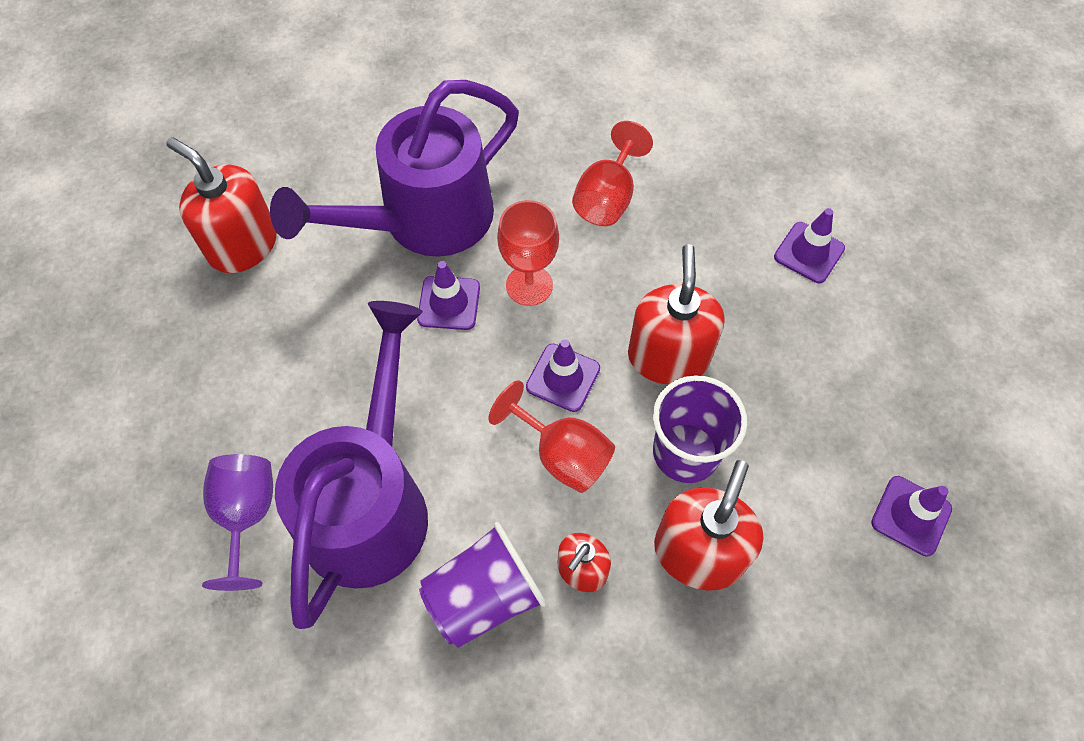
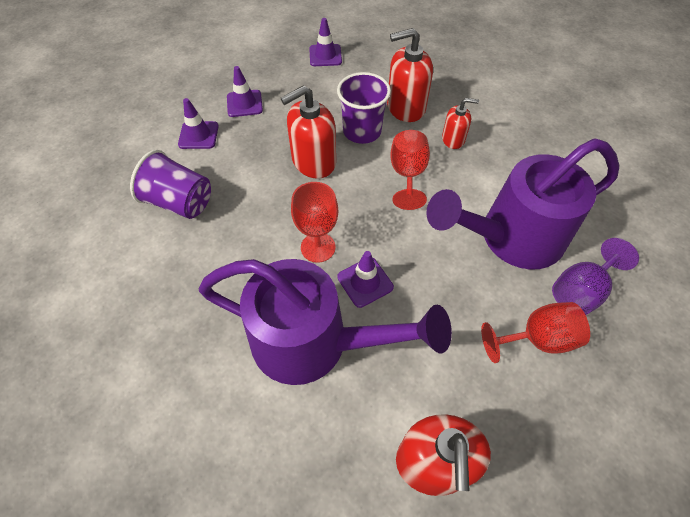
camera: 125 degrees left, 5 degrees down
purple cup [419,522,546,648] -> purple cup moved to [130,150,211,219]
purple traffic cone [526,339,600,412] -> purple traffic cone moved to [227,66,263,117]
red goblet [572,121,653,226] -> red goblet moved to [481,302,590,363]

